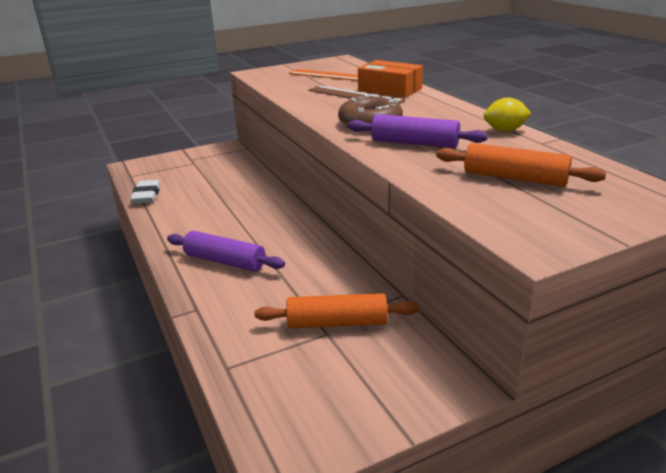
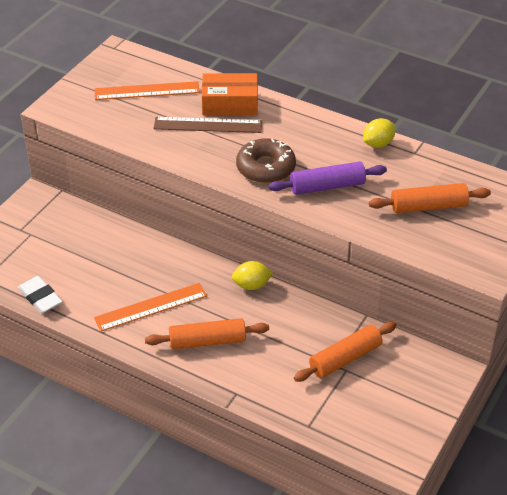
camera: 35 degrees left, 15 degrees up
purple rolling pin [167,231,285,272] -> orange rolling pin [145,318,269,350]
none -> orange ruler [94,283,207,332]
none -> yellow lemon [232,261,273,290]

